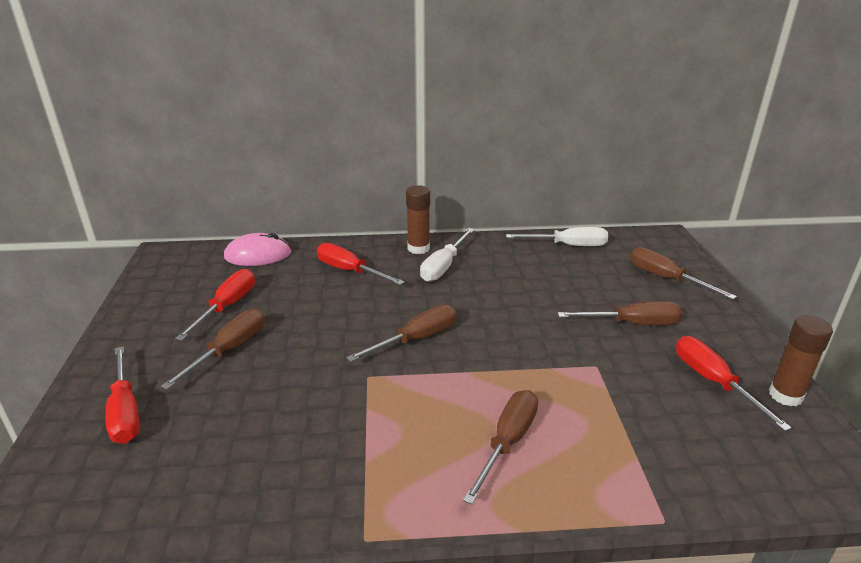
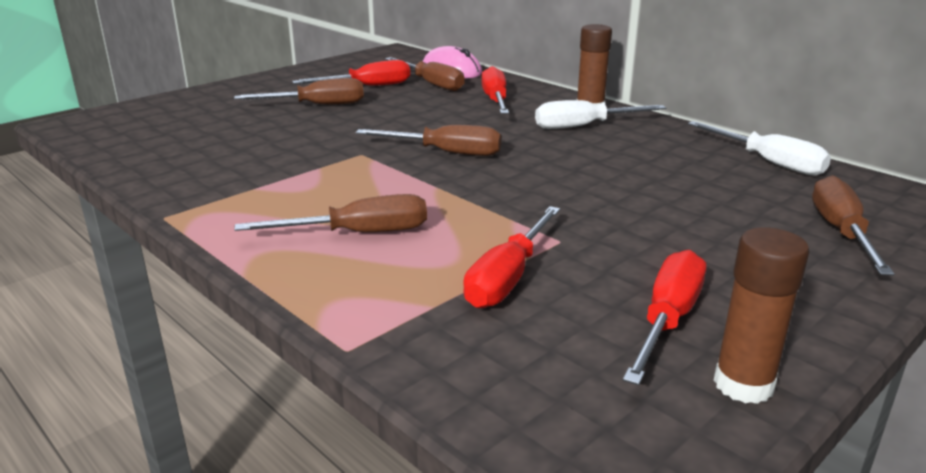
camera: 50 degrees right, 5 degrees down
red screwdriver [105,347,139,444] -> red screwdriver moved to [463,206,560,308]
brown screwdriver [558,301,682,325] -> brown screwdriver moved to [385,57,465,91]

